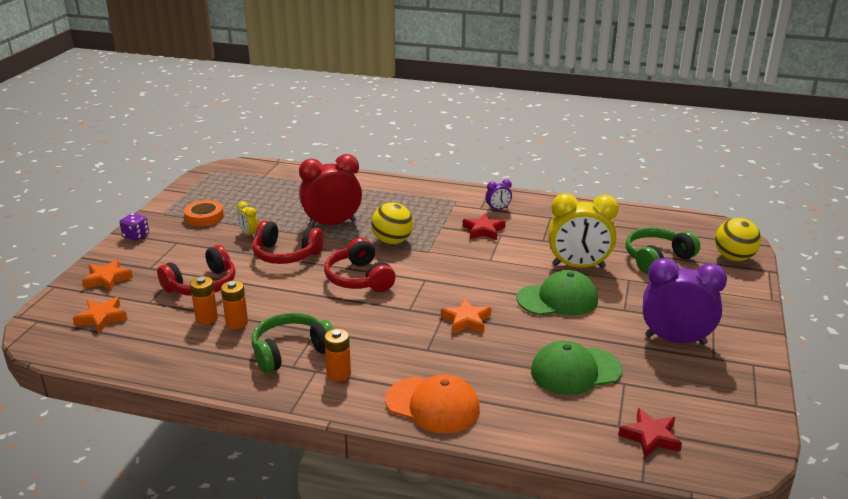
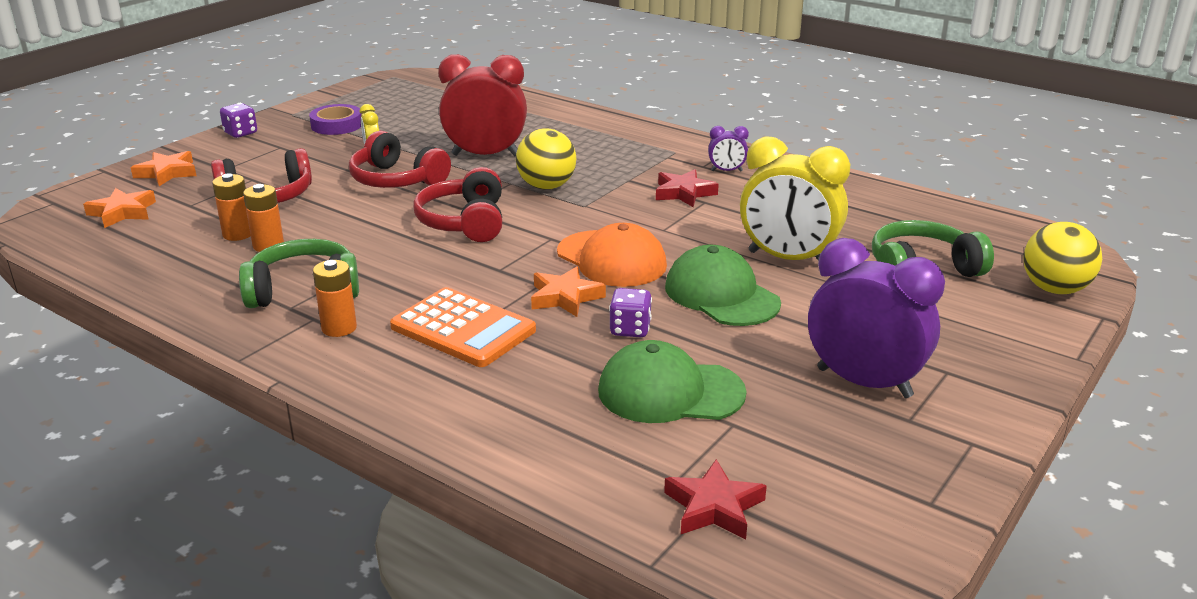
camera: 20 degrees right, 0 degrees up
orange tape [184,200,224,227] -> purple tape [309,104,362,135]
orange cap [385,375,480,434] -> orange cap moved to [557,223,667,287]
green cap [516,270,598,315] -> green cap turned 135 degrees counterclockwise [665,245,781,326]
none -> orange calculator [390,287,536,367]
none -> purple dice [609,288,652,337]

